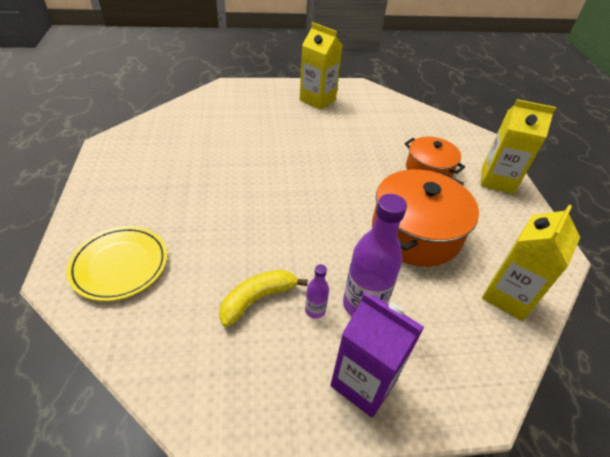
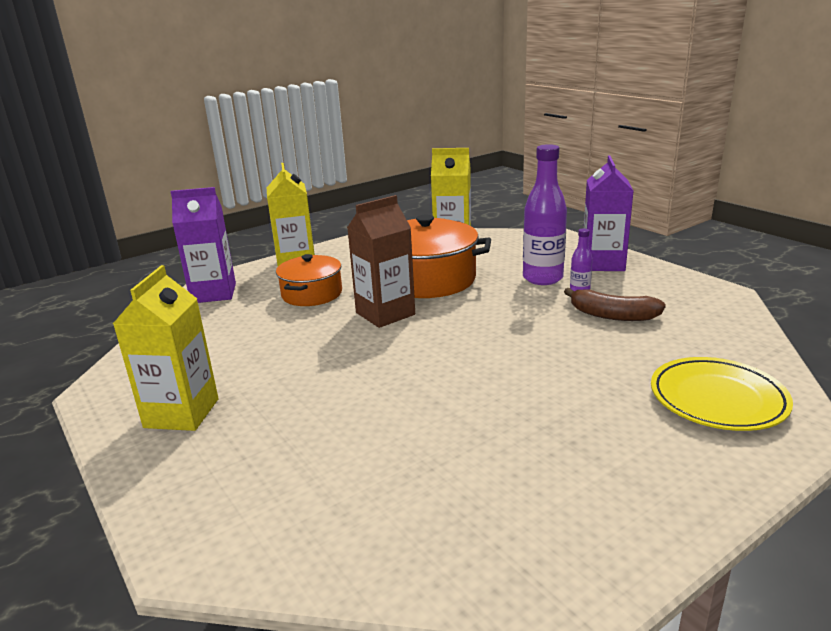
camera: 115 degrees left, 20 degrees down
yellow banana [219,270,308,327] -> brown banana [564,288,666,321]
none -> purple carton [170,187,236,303]
none -> brown carton [347,195,415,328]

